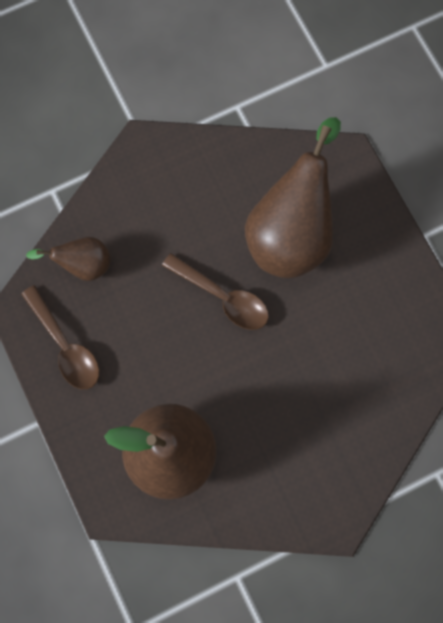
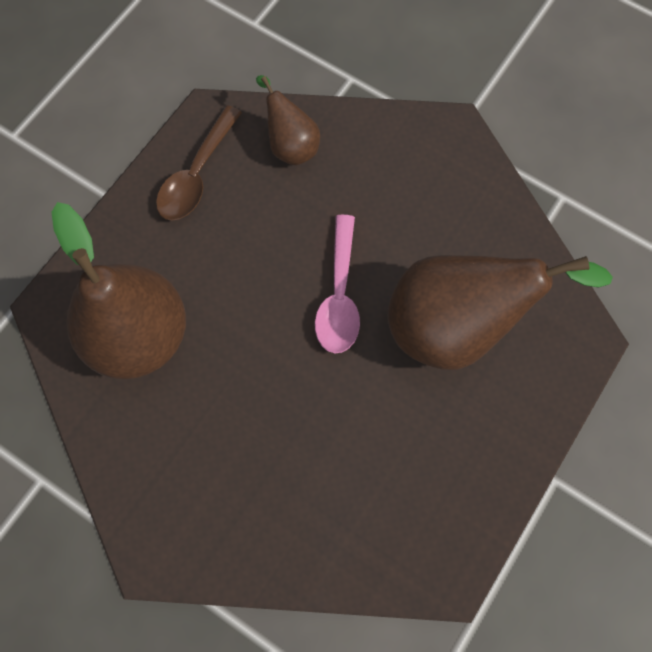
camera: 60 degrees right, 5 degrees down
brown spoon [162,253,269,330] -> pink spoon [315,215,360,353]

